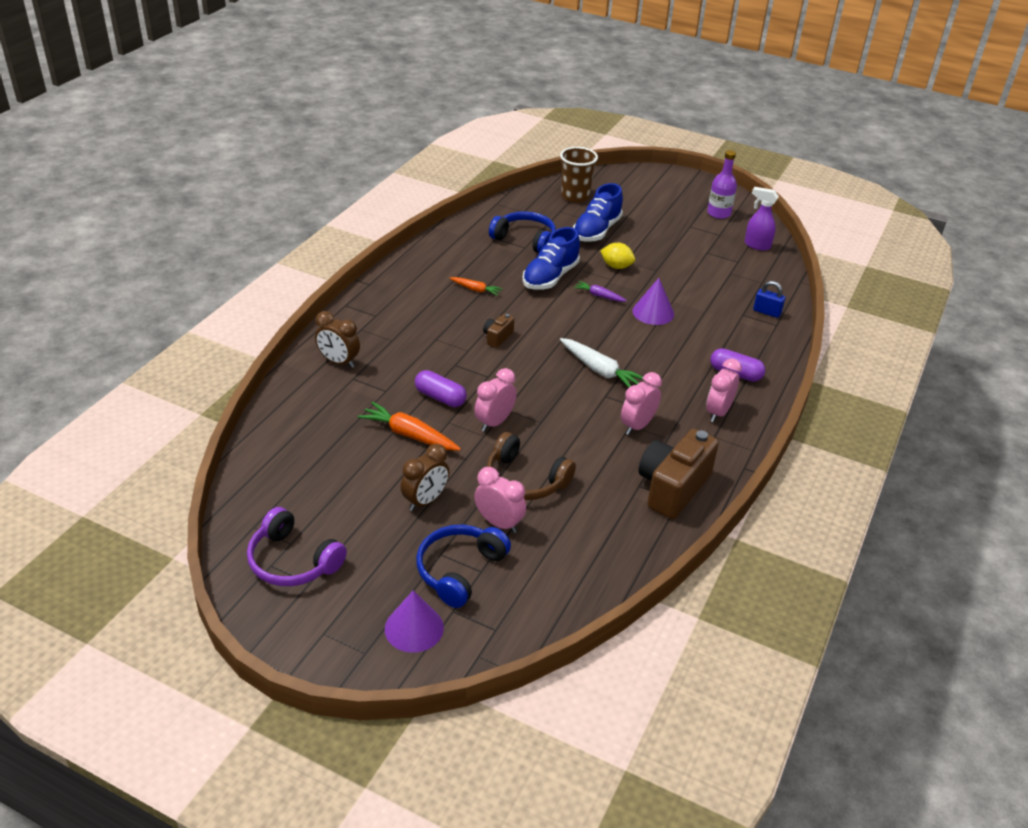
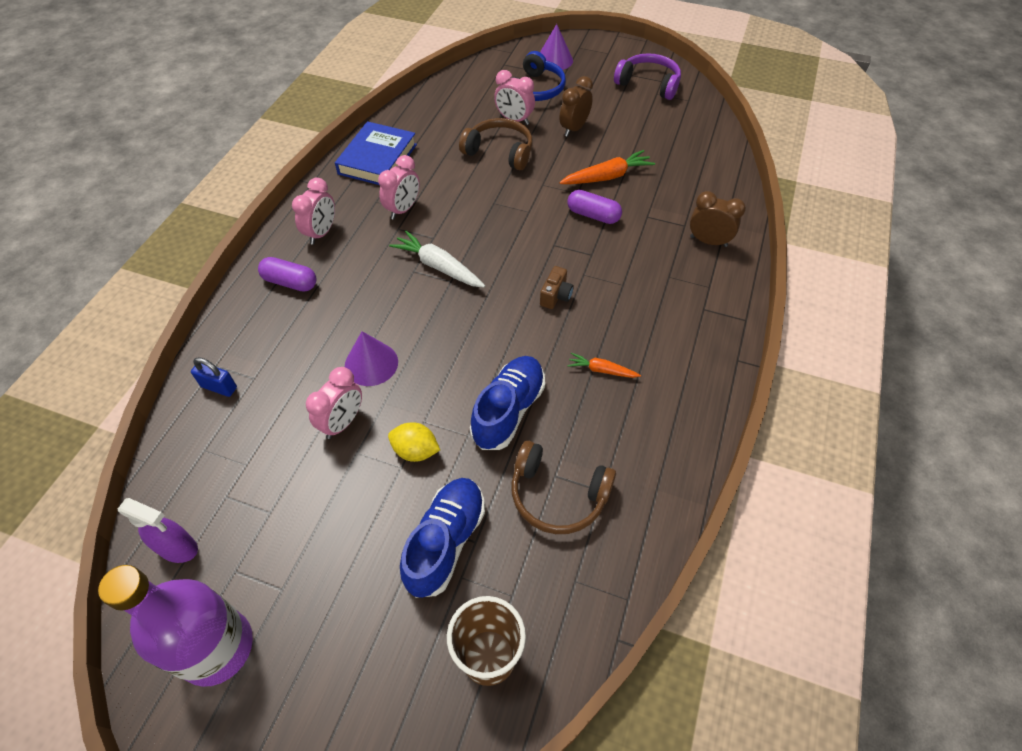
camera: 175 degrees right, 15 degrees up
orange carrot [358,402,461,451] -> orange carrot turned 45 degrees counterclockwise [559,150,655,184]
pink clock [475,368,517,432] -> pink clock moved to [306,367,362,439]
blue headphones [489,211,556,253] -> brown headphones [511,440,616,534]
purple carrot [574,281,627,302] -> none
brown camera [638,429,719,519] -> blue book [335,121,417,185]
purple bottle [707,150,737,219] -> purple bottle [98,565,253,687], size x1.64

